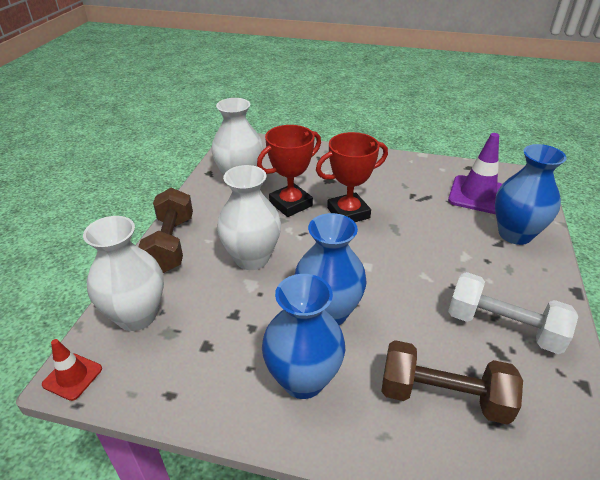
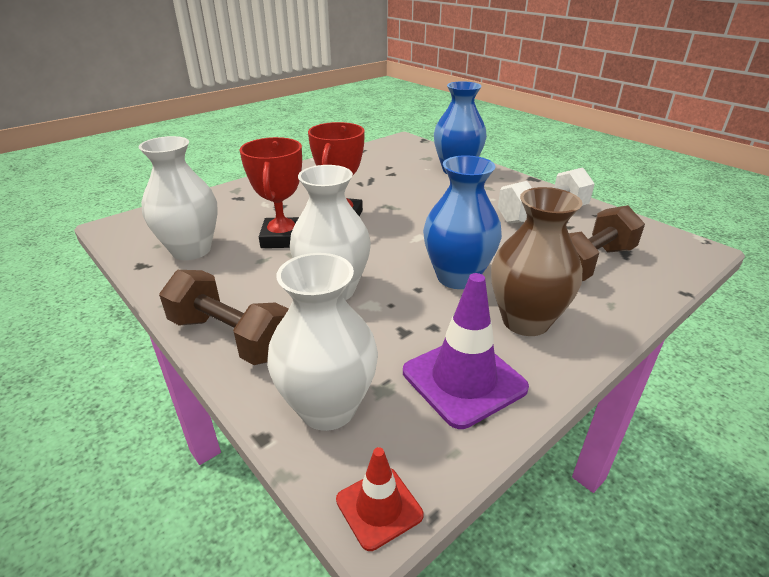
camera: 55 degrees left, 5 degrees down
blue vase [262,274,345,399] -> brown vase [491,187,583,336]
purple traffic cone [448,133,502,214] -> purple traffic cone moved to [403,273,529,429]

